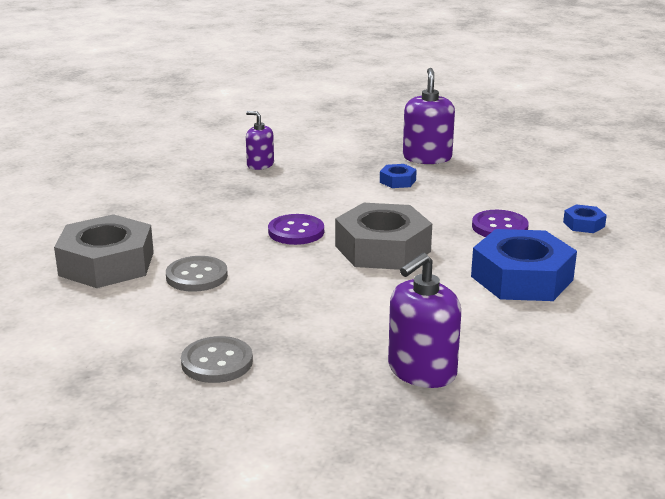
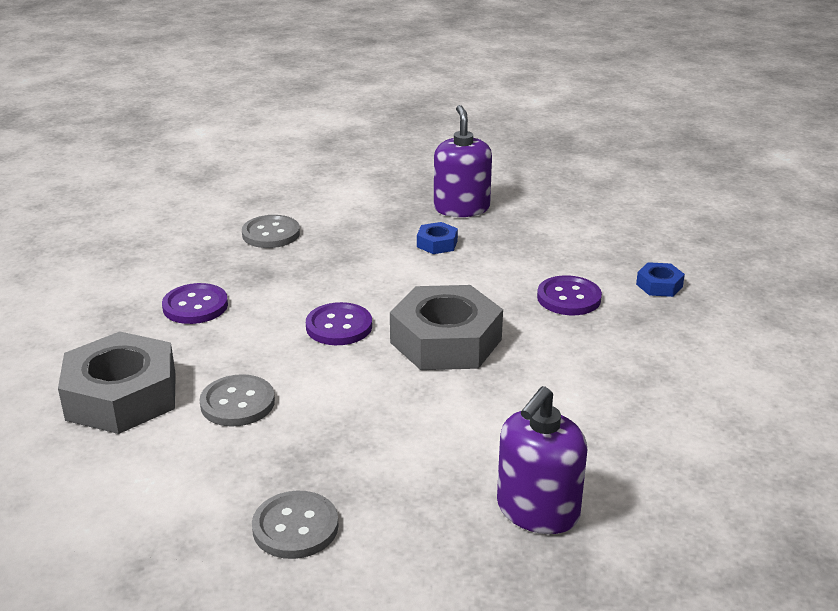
camera: 10 degrees left, 5 degrees up
purple soap dispenser [246,111,274,170] -> grey button [242,215,300,248]
blue nut [471,229,577,301] -> none
none -> purple button [162,283,228,324]

